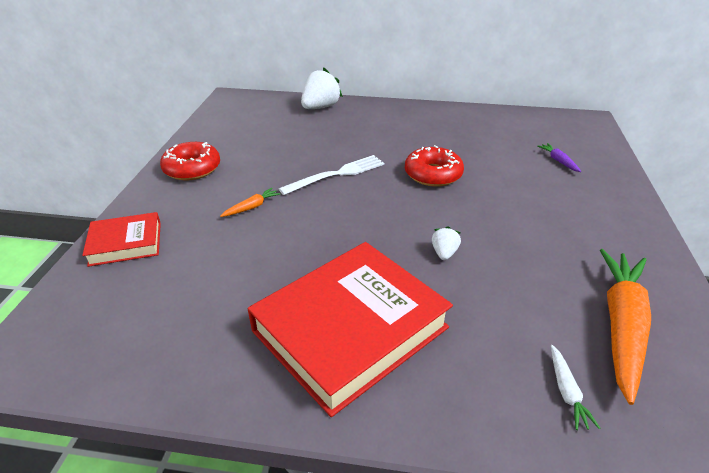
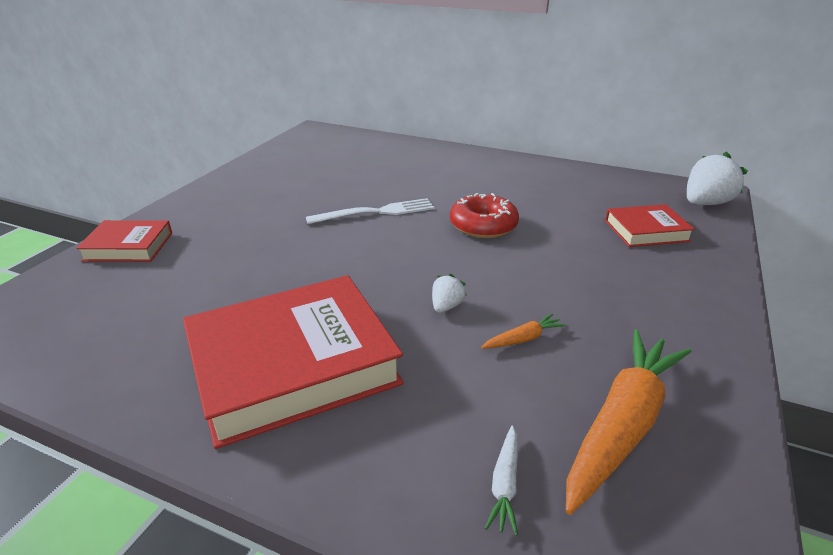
camera: 15 degrees right, 5 degrees down
red donut [160,142,220,181] -> none
orange carrot [220,188,281,217] -> orange carrot moved to [481,313,566,349]
white strawberry [301,67,343,109] -> white strawberry moved to [687,151,748,205]
purple carrot [537,143,582,172] -> red book [605,204,695,247]

